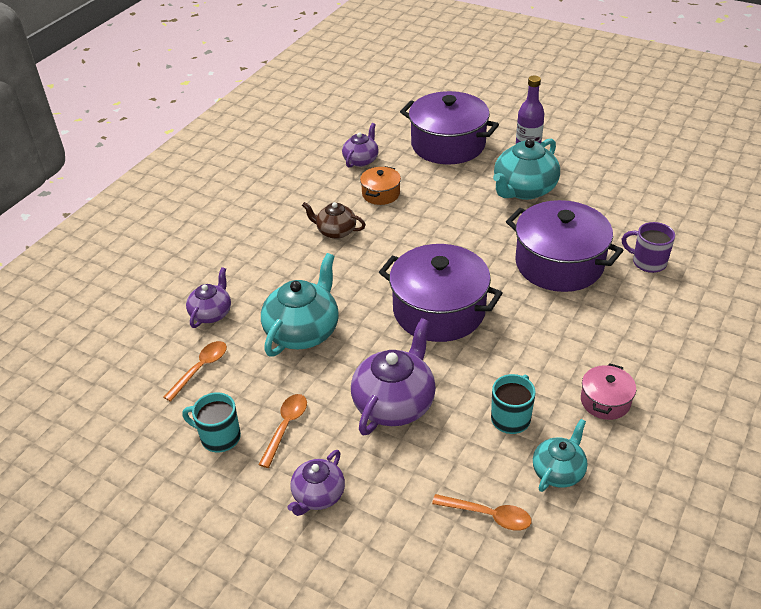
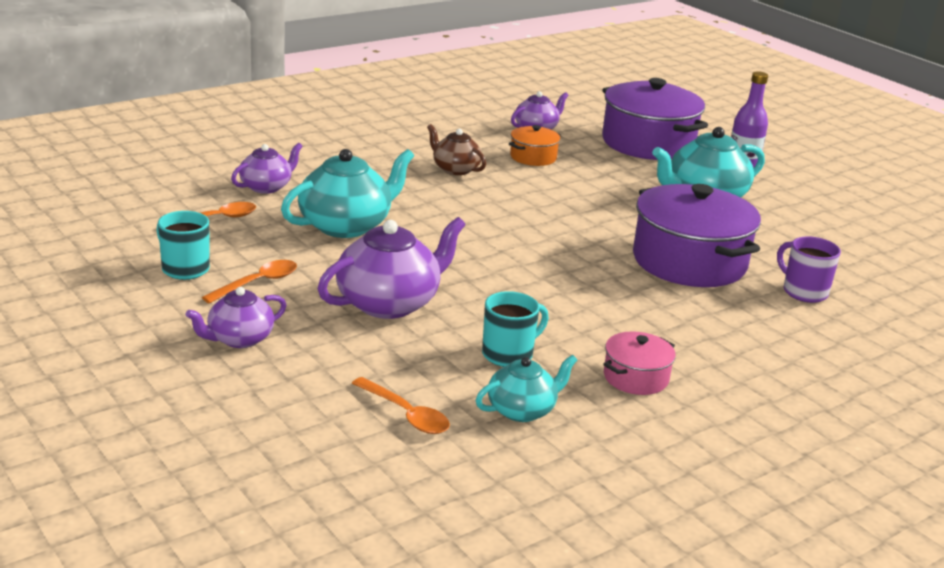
camera: 20 degrees right, 15 degrees down
purple pot [379,244,503,342] -> none

